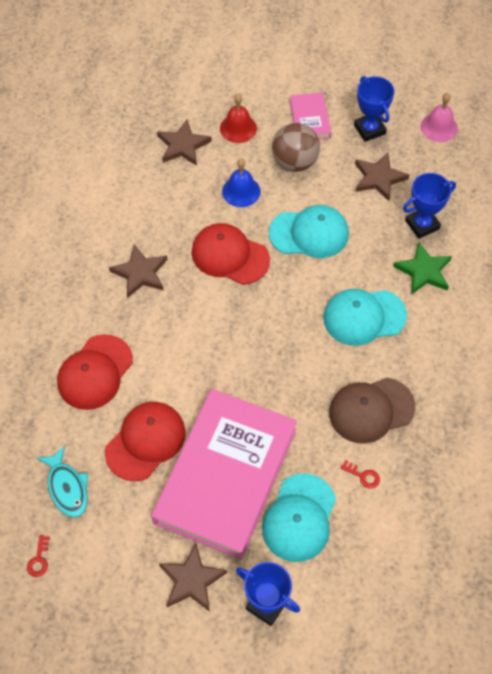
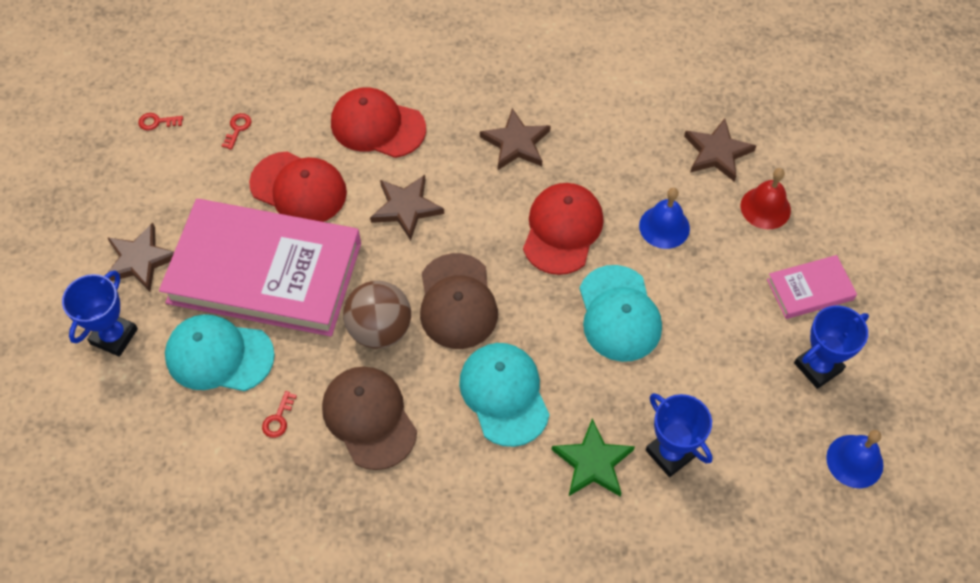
camera: 80 degrees right, 0 degrees up
turquoise fish [37,446,88,518] -> red key [222,113,251,150]
brown ball [272,123,320,172] -> brown ball moved to [343,281,411,348]
brown star [355,152,409,201] -> brown star moved to [370,175,444,241]
pink bell [421,93,458,142] -> blue bell [826,430,883,488]
none -> brown cap [420,253,498,349]

